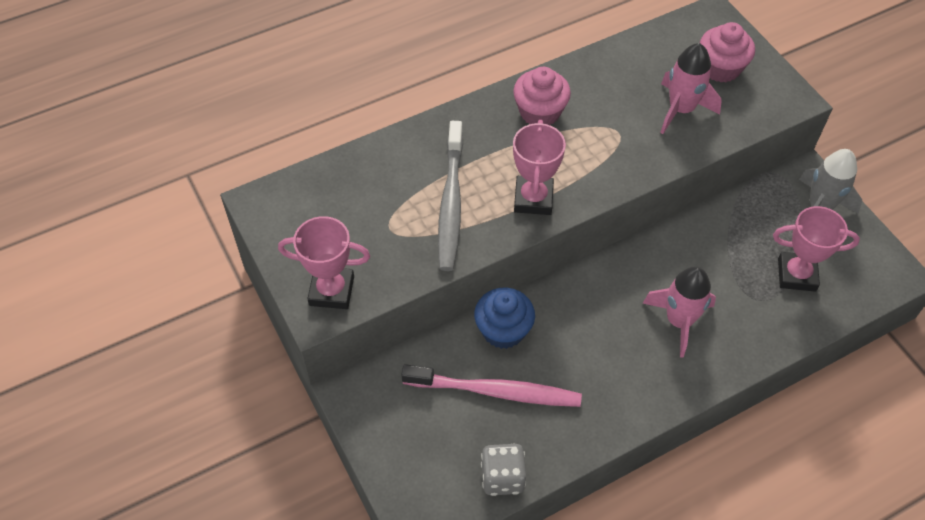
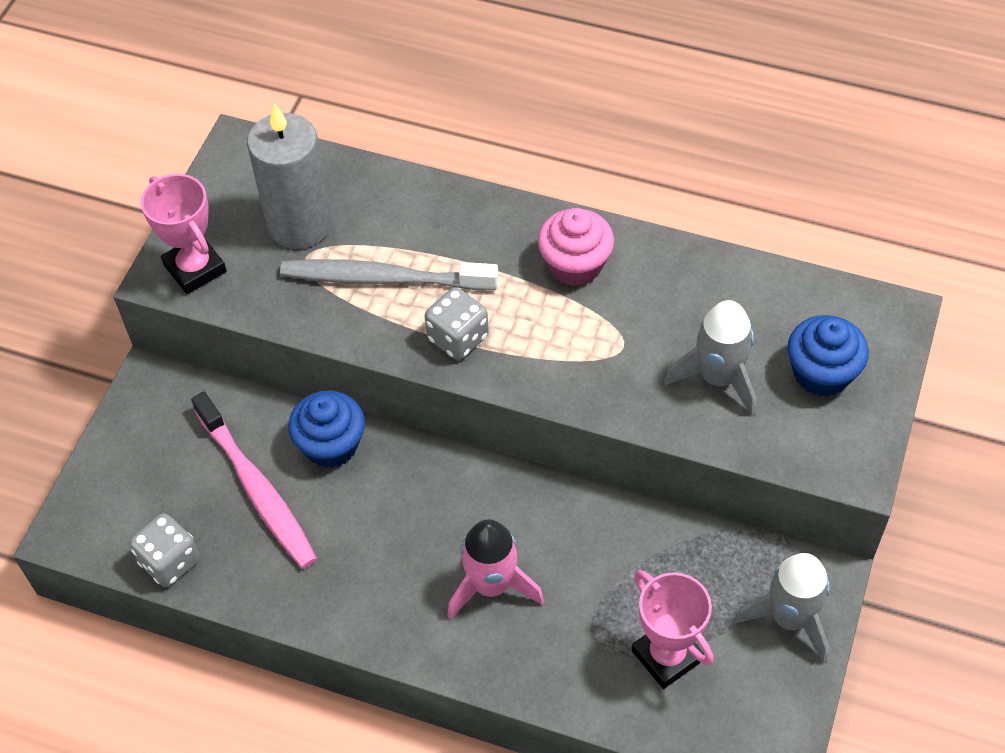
camera: 50 degrees right, 0 degrees up
grey toothbrush [438,121,463,271] -> grey toothbrush turned 45 degrees clockwise [280,259,498,290]
pink trophy [513,120,566,215] -> grey dice [425,287,489,360]
pink rocket [660,43,722,134] -> grey rocket [664,300,756,416]
pink cupcake [700,22,755,83] -> blue cupcake [787,315,869,397]
none -> grey candle [247,103,332,249]

